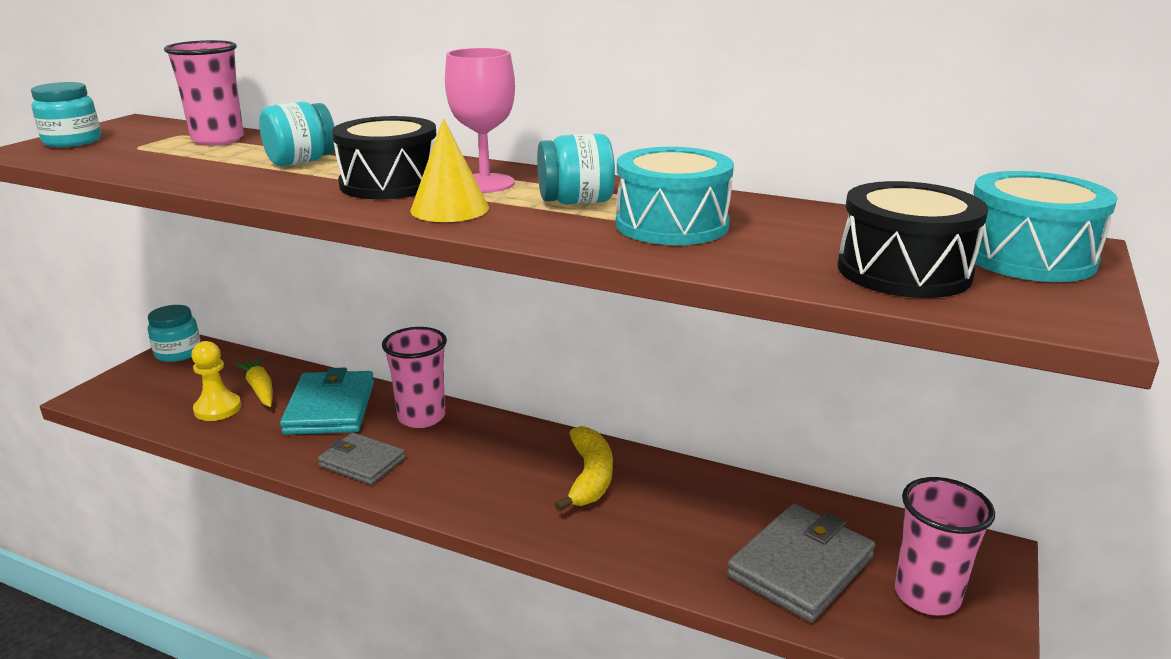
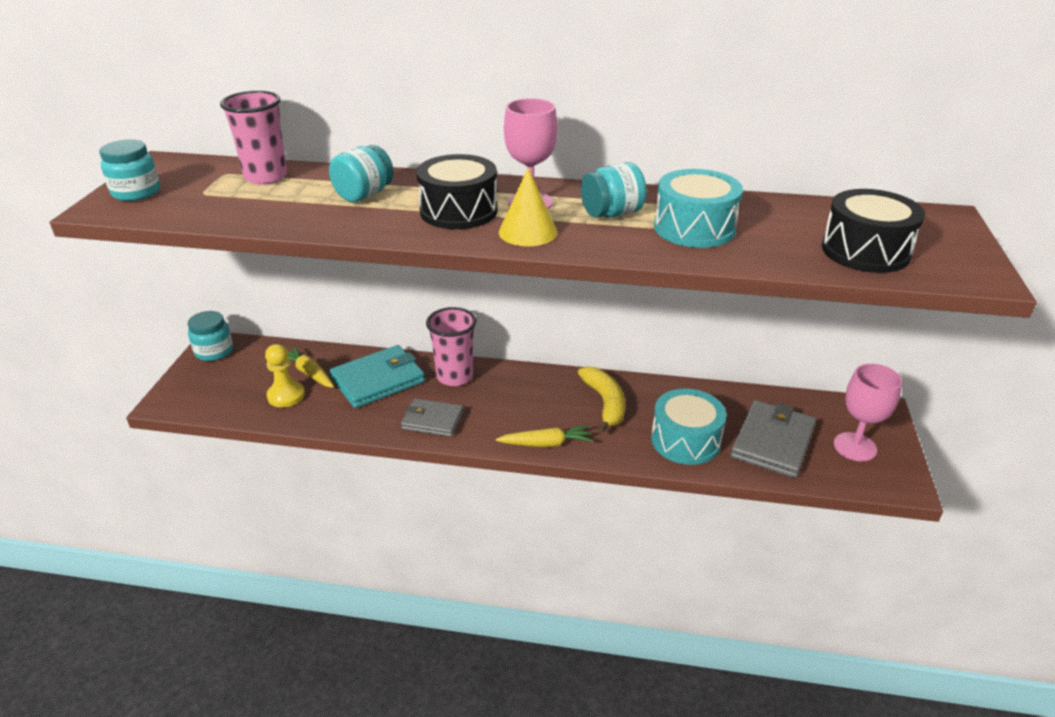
camera: 15 degrees left, 10 degrees up
turquoise wallet [280,368,374,435] -> turquoise wallet turned 75 degrees clockwise [330,345,425,408]
pink cup [895,477,995,615] -> pink goblet [834,364,902,462]
turquoise drum [973,171,1118,282] -> turquoise drum moved to [651,389,727,465]
none -> yellow carrot [496,425,593,447]

